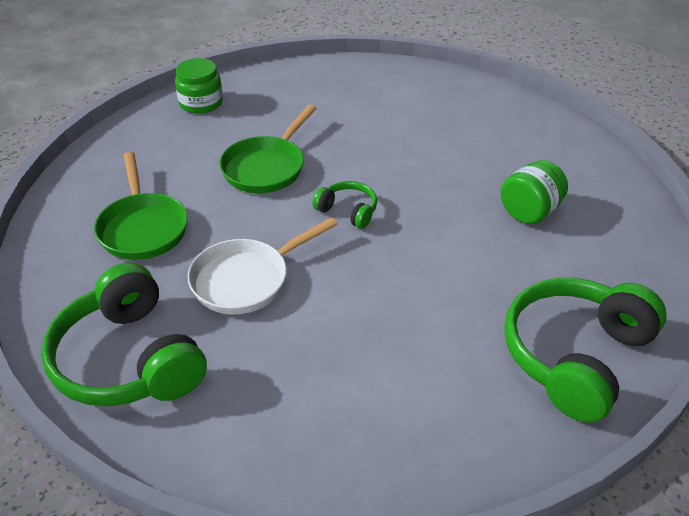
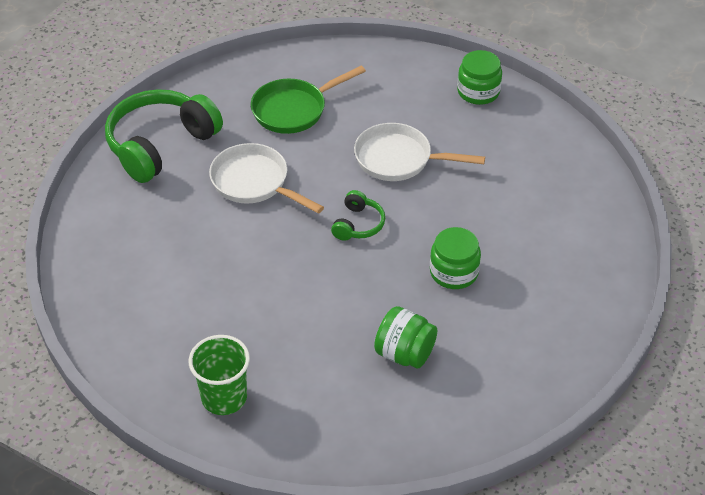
camera: 75 degrees right, 5 degrees up
green pan [219,105,316,193] -> white pan [354,123,485,181]
green headphones [504,278,667,423] -> green cup [189,335,250,415]
none -> green jar [430,227,481,289]

